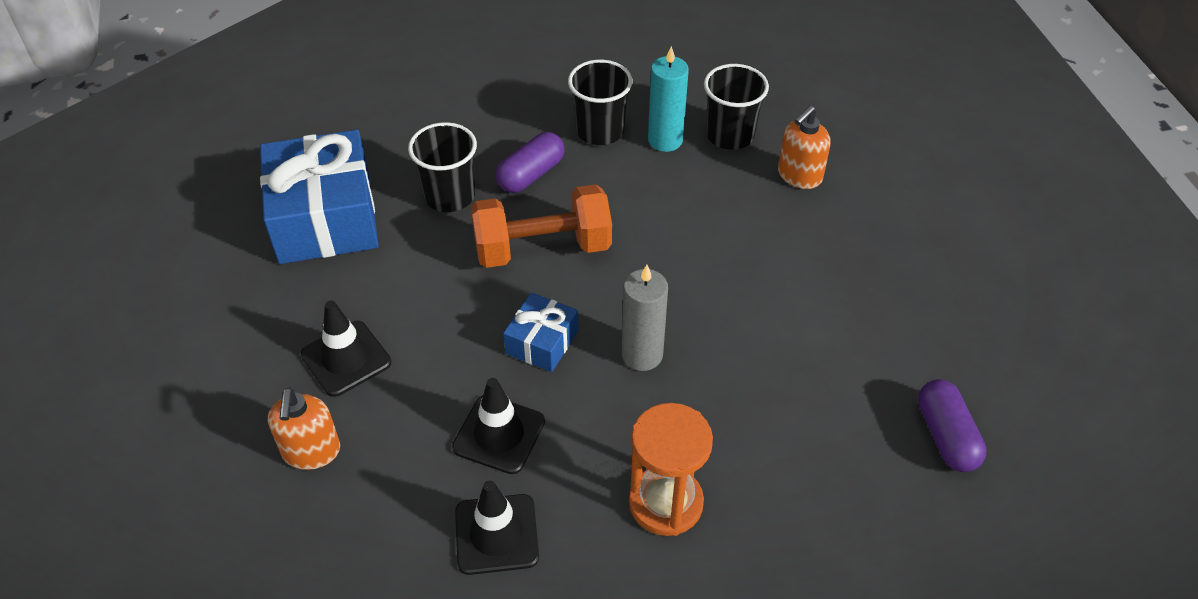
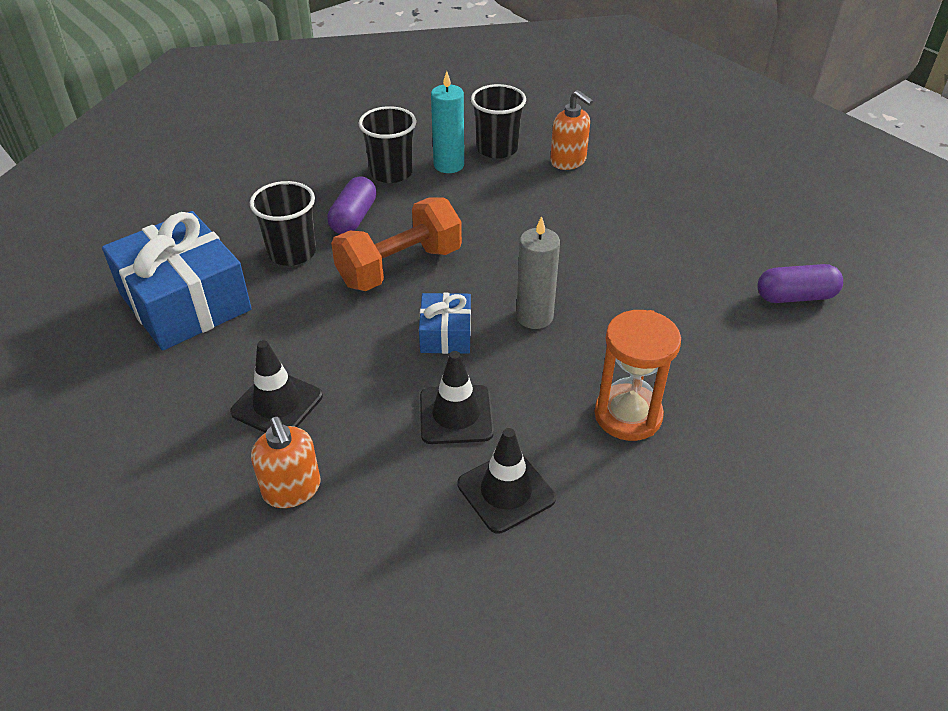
camera: 25 degrees left, 5 degrees down
orange soap dispenser [778,105,831,189] -> orange soap dispenser turned 60 degrees counterclockwise [550,90,593,170]
purple capsule [918,379,987,472] -> purple capsule turned 60 degrees counterclockwise [757,264,843,303]

